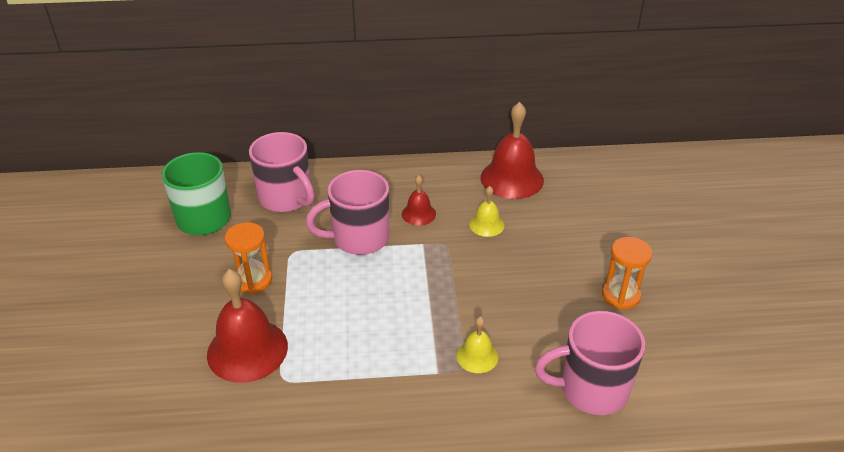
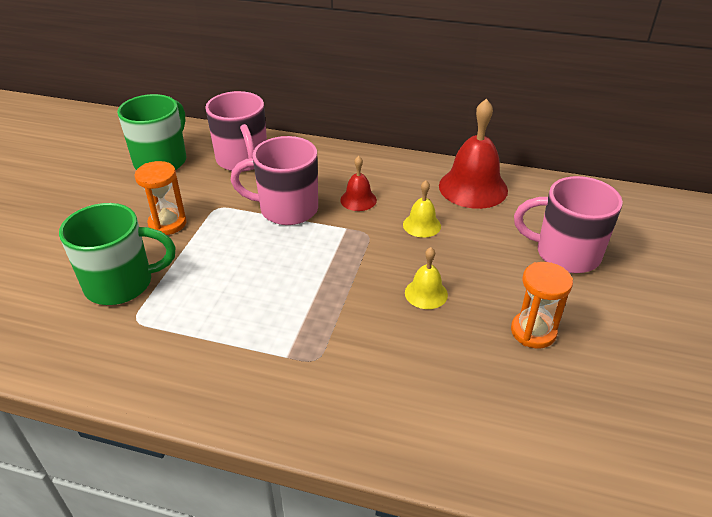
camera: 20 degrees right, 0 degrees up
red bell [207,269,288,383] -> green mug [59,203,176,305]
yellow bell [457,317,498,373] -> yellow bell moved to [405,247,448,309]
pink mug [535,311,645,415] -> pink mug moved to [514,176,623,273]

